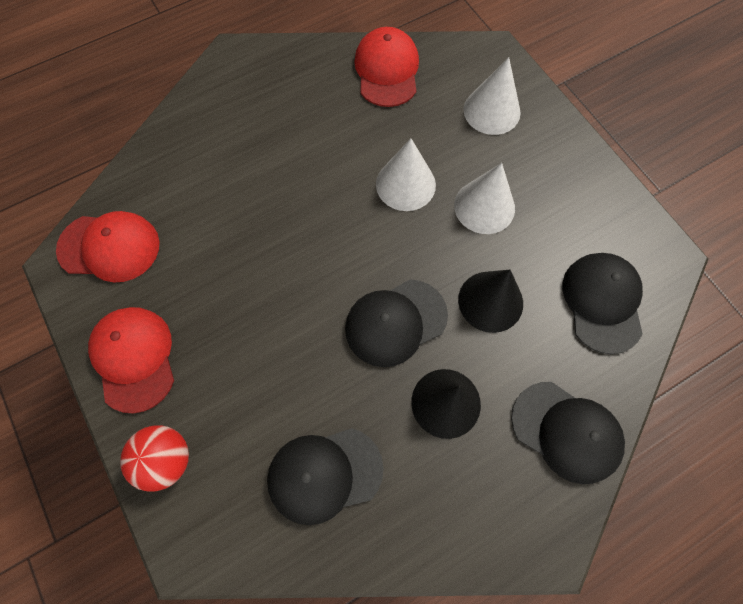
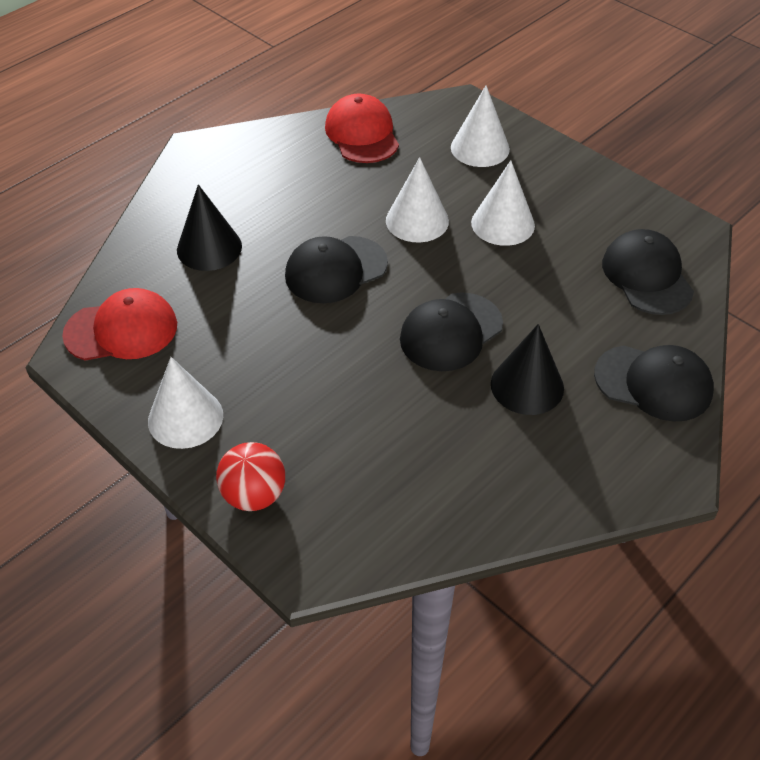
camera: 15 degrees left, 20 degrees down
red cap [88,307,174,414] -> white cone [148,357,223,449]
black cap [267,428,384,525] -> black cap moved to [285,236,388,303]
black cone [458,270,523,333] -> black cone moved to [177,184,242,271]

